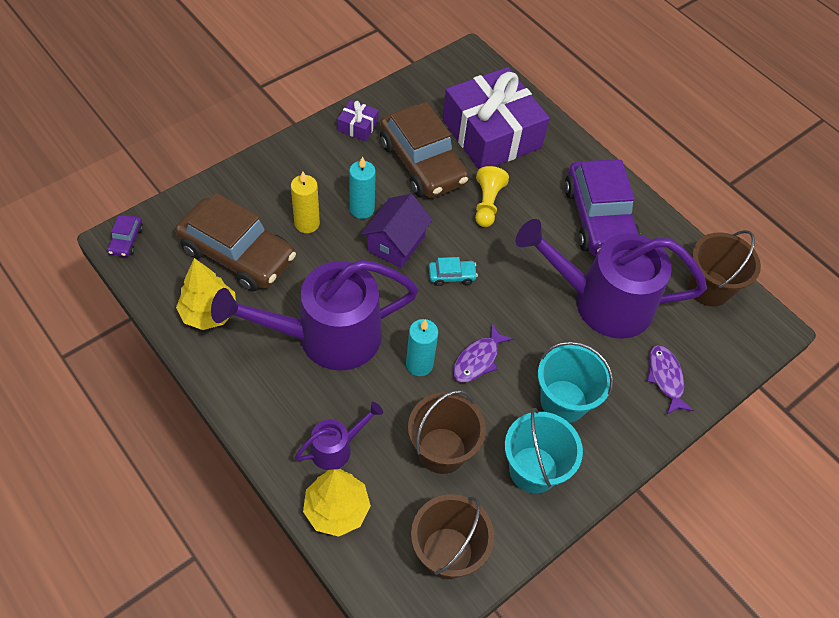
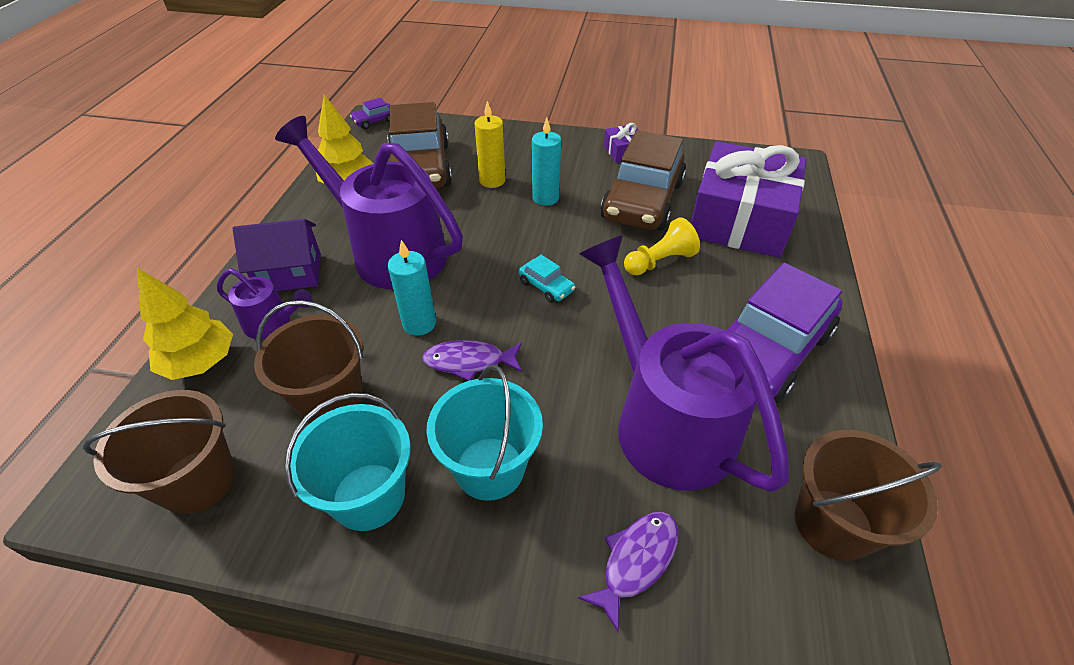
camera: 55 degrees right, 10 degrees down
purple house [361,194,433,268] -> purple house moved to [233,219,321,291]

